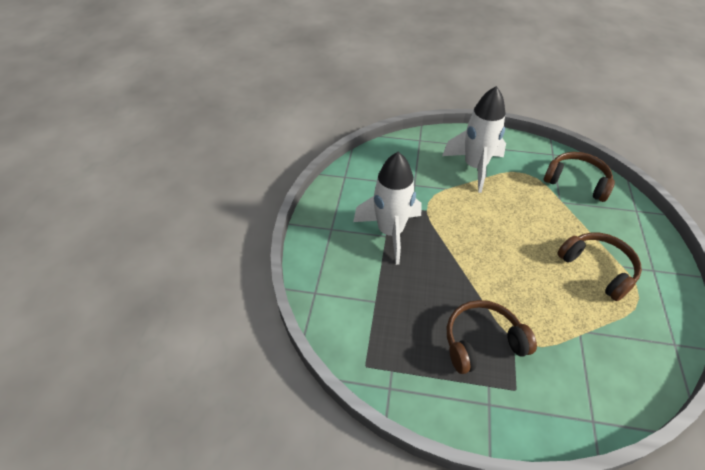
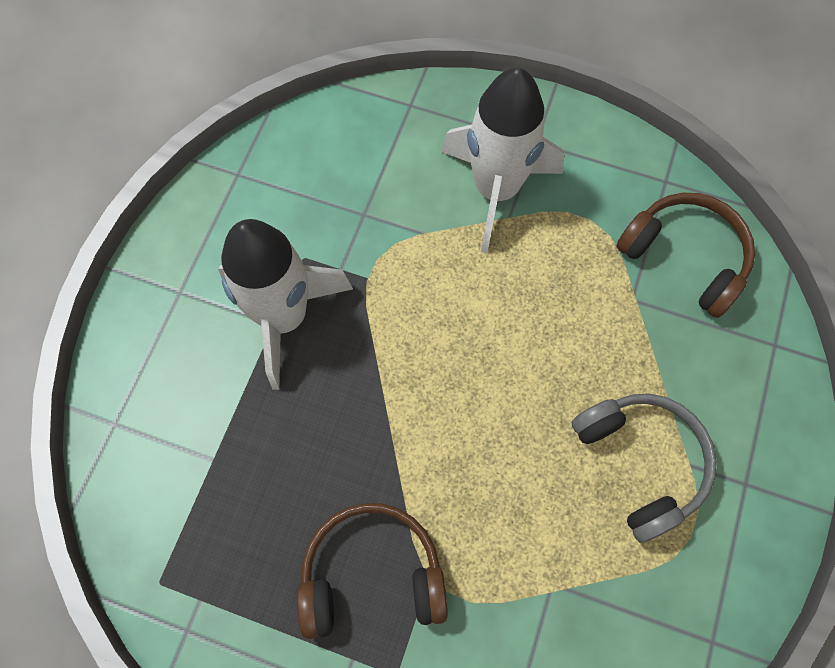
camera: 10 degrees right, 20 degrees up
brown headphones [557,232,642,301] -> grey headphones [572,393,717,543]

